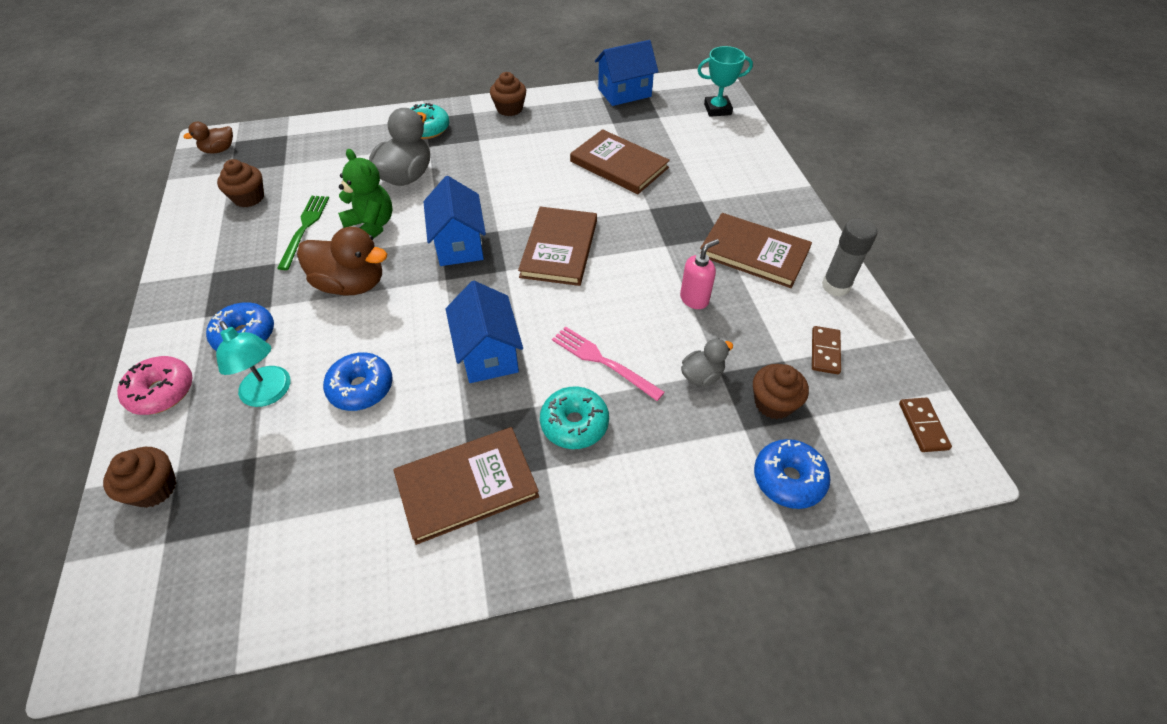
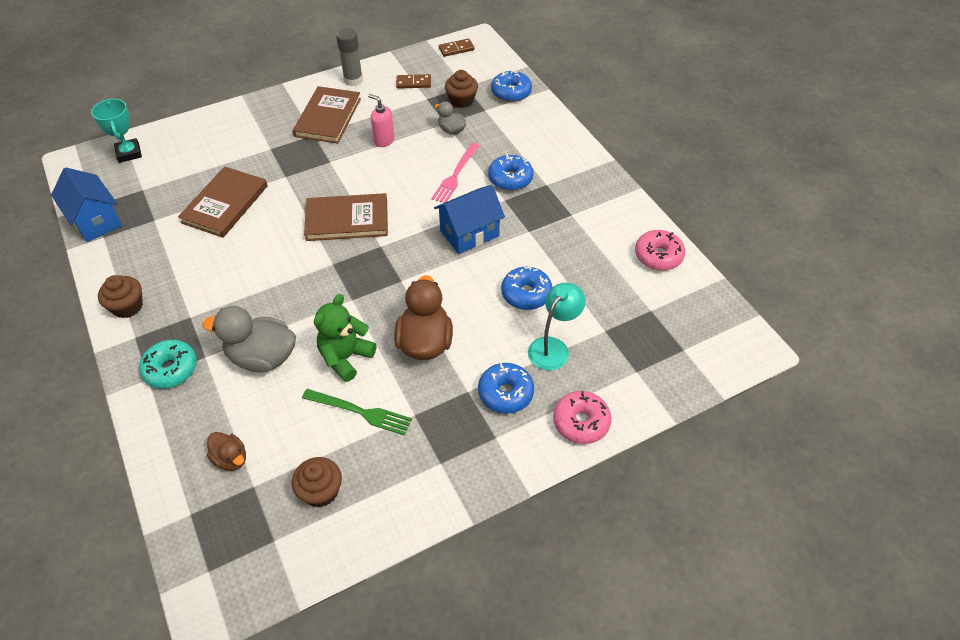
camera: 105 degrees left, 0 degrees up
brown cupcake [103,447,176,508] -> none
brown duck [183,122,233,153] -> brown duck moved to [207,432,246,471]
green fork [277,196,329,270] -> green fork turned 150 degrees counterclockwise [302,389,412,435]
brown book [393,427,539,545] -> none
blue house [423,176,486,266] -> none
turquoise donut [540,387,609,449] -> blue donut [488,154,534,191]
none -> pink donut [635,230,685,271]

